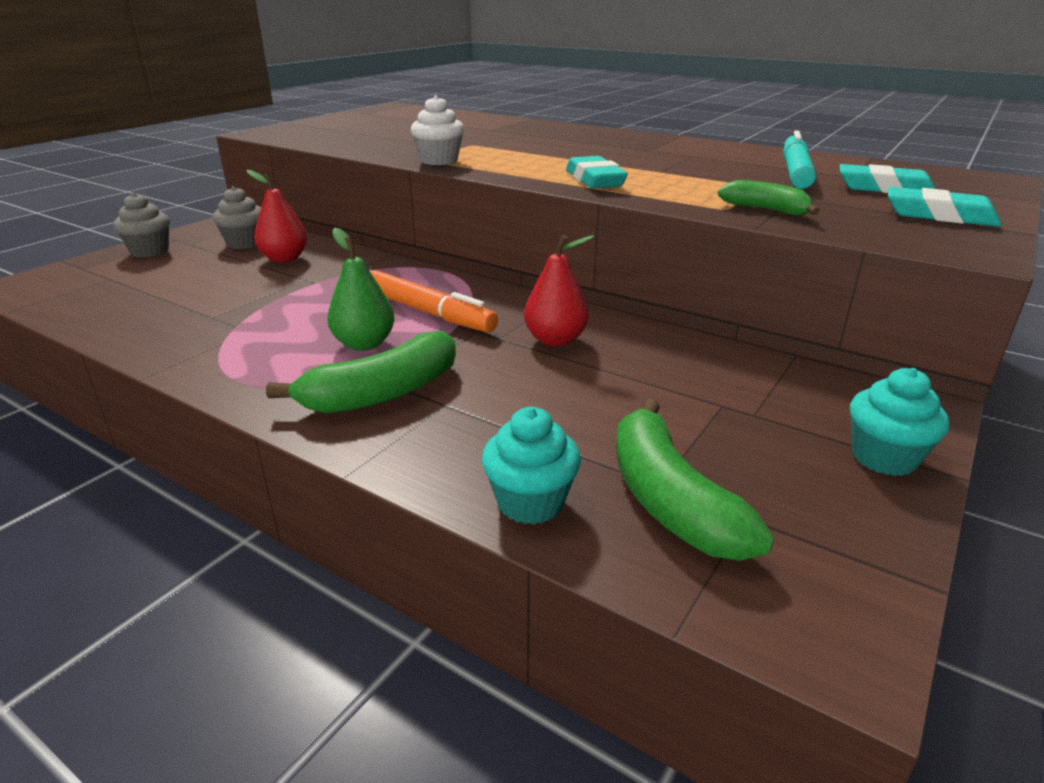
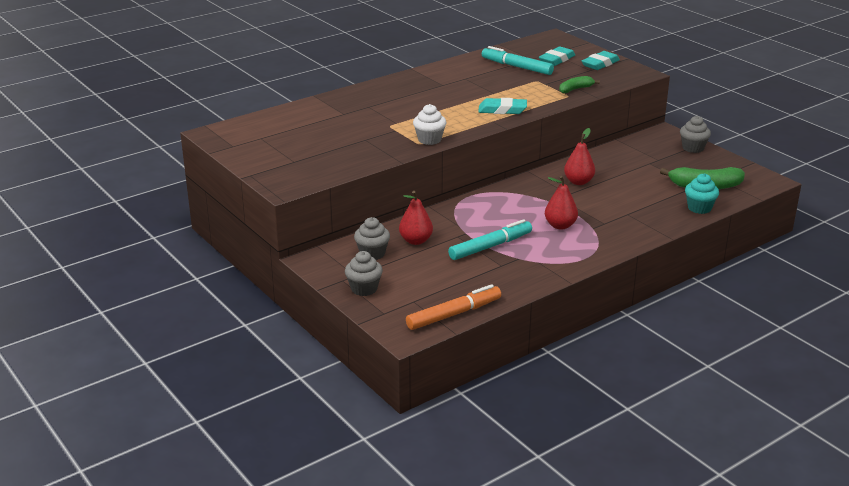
camera: 70 degrees left, 0 degrees up
green banana [266,331,456,414] -> none
green pear [327,228,395,351] -> red pear [545,176,578,230]
orange marker [370,270,498,332] -> orange marker moved to [406,284,501,330]
turquoise cupcake [850,368,950,476] -> grey cupcake [680,116,711,153]
none -> turquoise marker [448,219,532,260]

